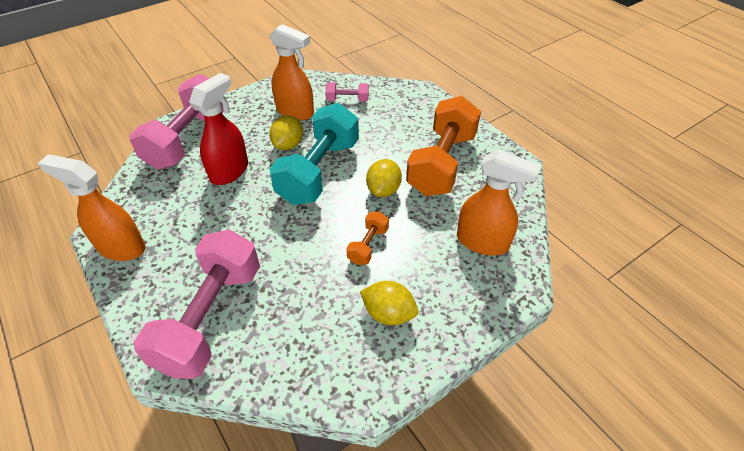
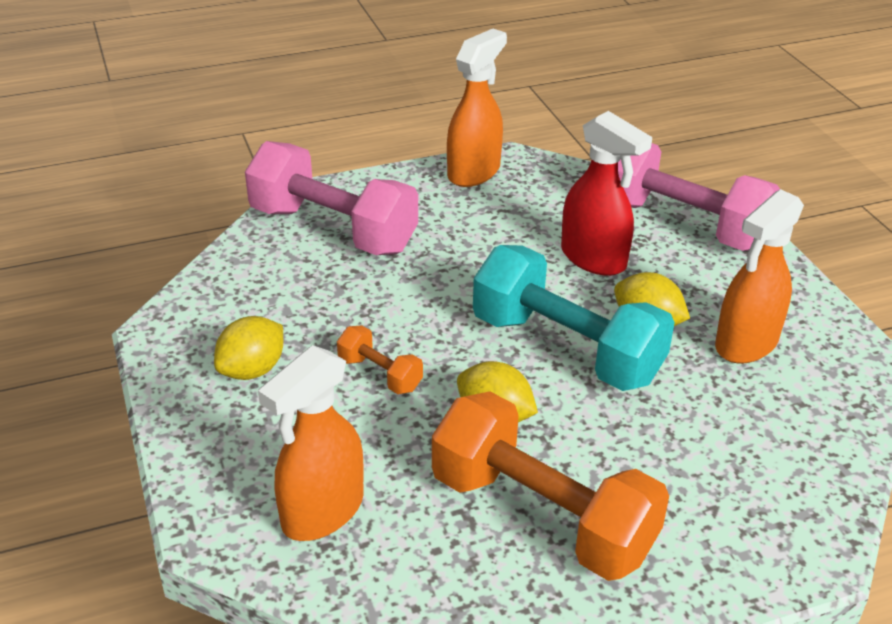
camera: 105 degrees right, 10 degrees down
pink dumbbell [325,82,369,102] -> none

